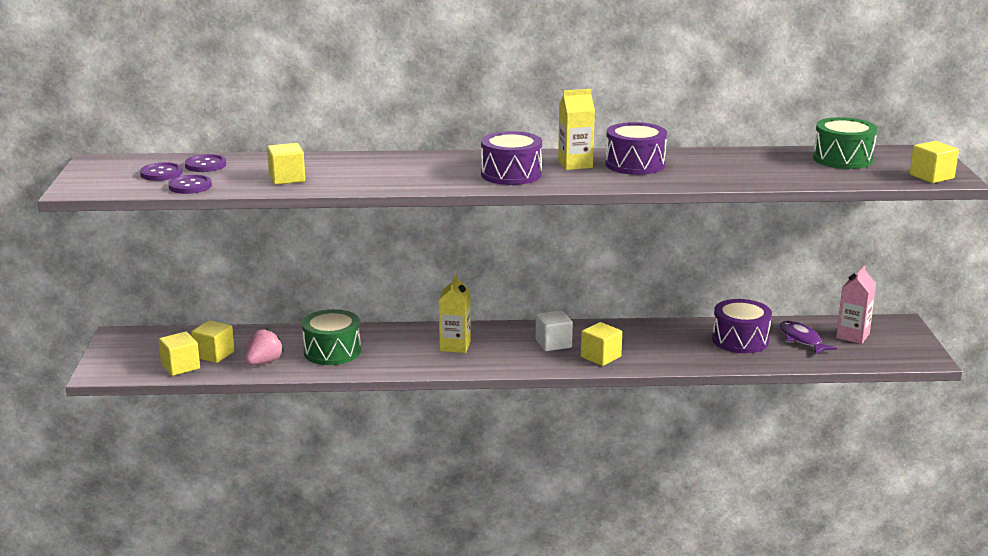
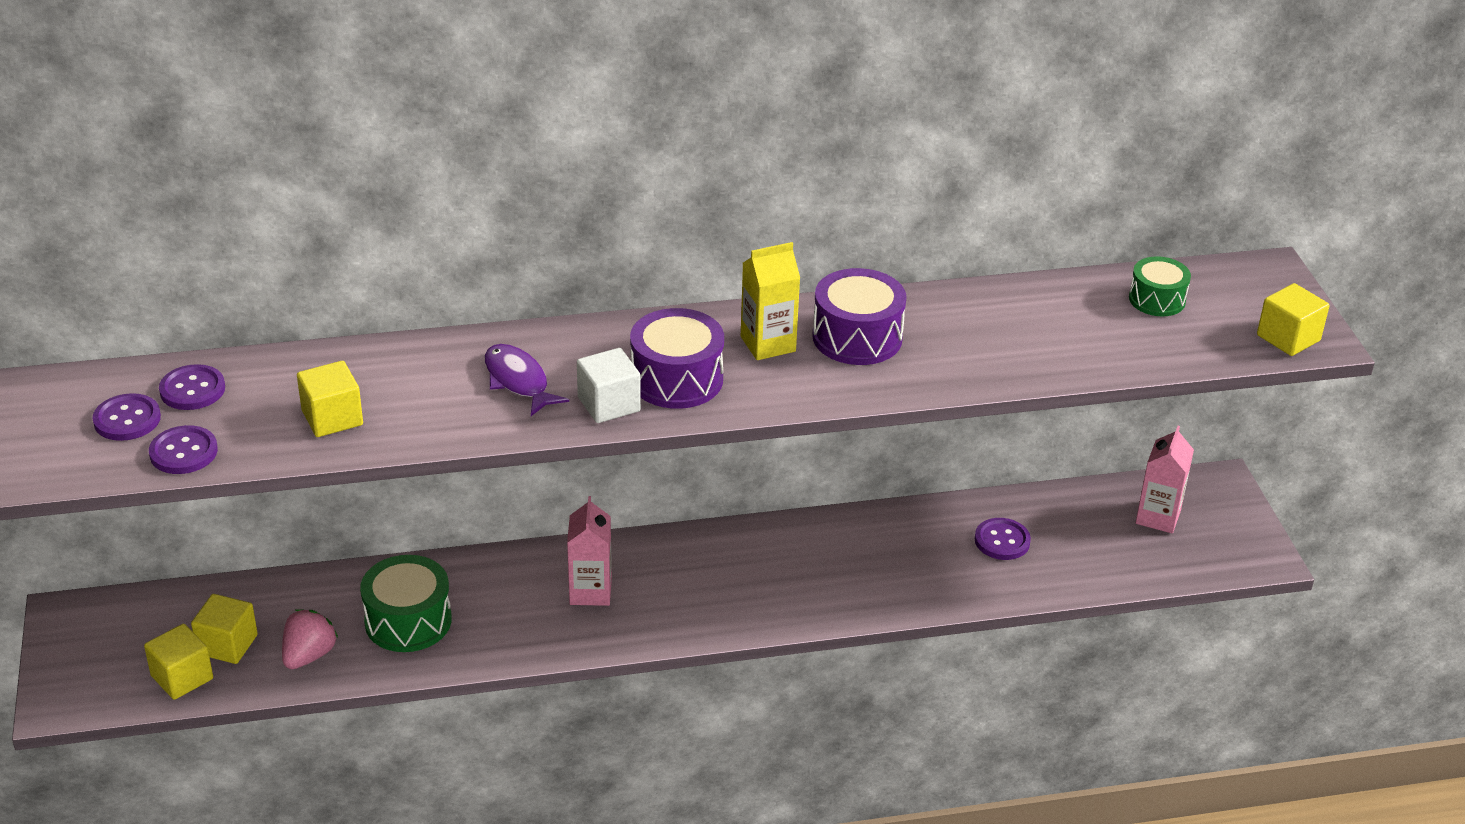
camera: 10 degrees left, 15 degrees up
yellow carton [439,274,471,353] -> pink carton [567,496,612,606]
white cube [536,310,573,351] -> white cube moved to [577,348,641,423]
yellow cube [581,322,622,366] -> none
purple drum [712,299,772,353] -> purple button [975,518,1031,560]
purple fish [780,321,837,355] -> purple fish moved to [485,344,569,416]
green drum [813,117,877,169] -> green drum [1129,256,1191,316], size x0.64

